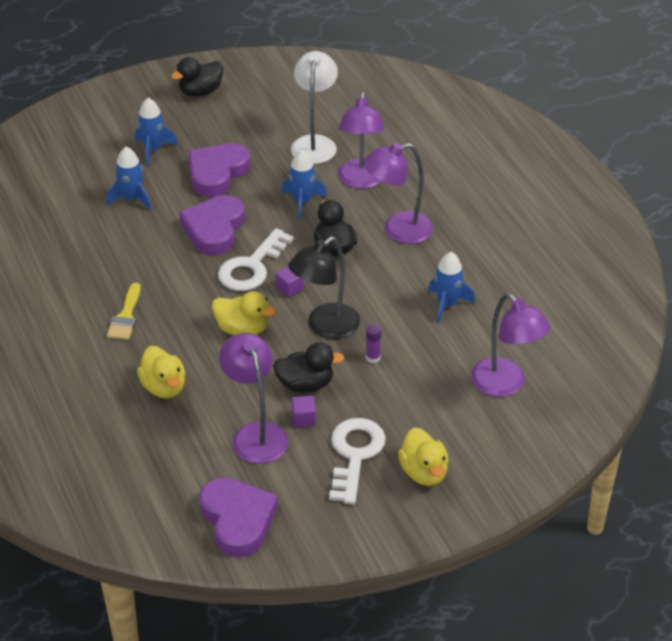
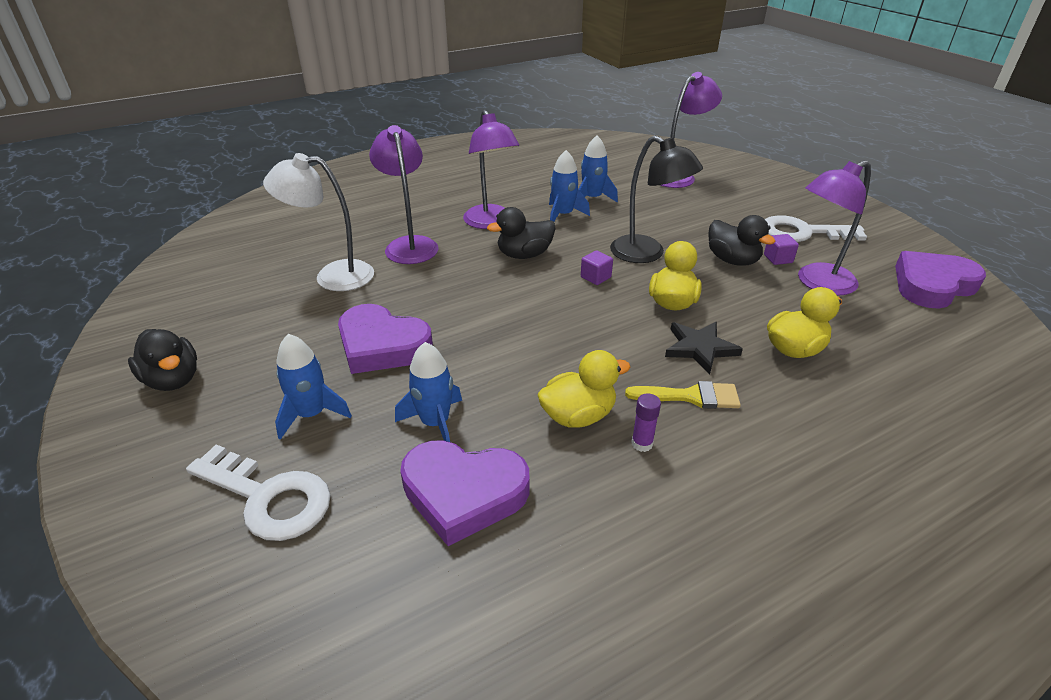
camera: 95 degrees left, 5 degrees down
purple heart [179,195,245,255] -> purple heart moved to [400,440,529,546]
white key [218,228,294,291] -> white key moved to [186,444,331,541]
black duck [273,342,344,393] -> black duck turned 150 degrees clockwise [708,215,775,266]
blue rocket [282,150,327,219] -> blue rocket moved to [549,150,590,222]
purple lamp [338,91,385,189] -> purple lamp turned 105 degrees counterclockwise [369,125,439,264]
purple glue stick [366,324,382,363] -> purple glue stick moved to [631,393,661,452]
yellow duck [398,427,449,486] -> yellow duck moved to [537,350,631,428]
none -> black star [665,322,743,374]

